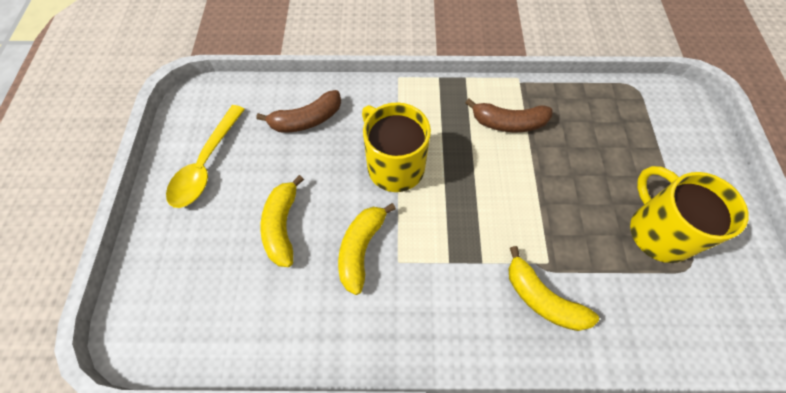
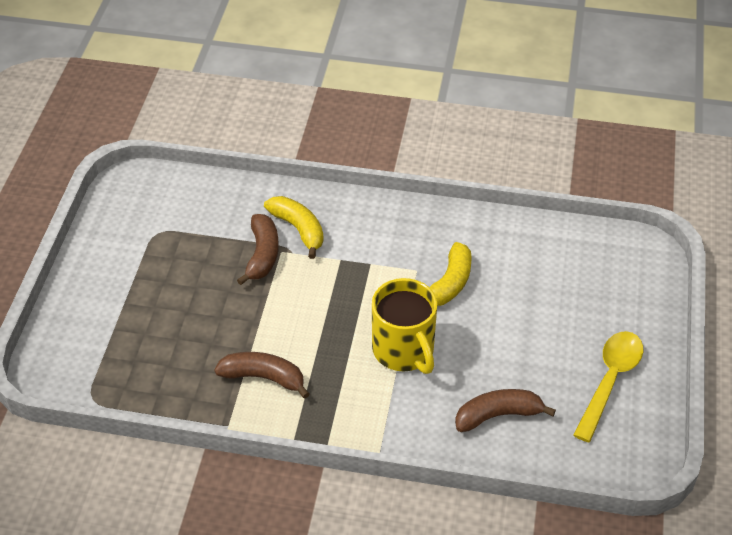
camera: 170 degrees left, 15 degrees down
yellow banana [261,175,304,267] -> none
yellow mug [630,166,749,263] -> none
none -> brown banana [237,214,279,285]

